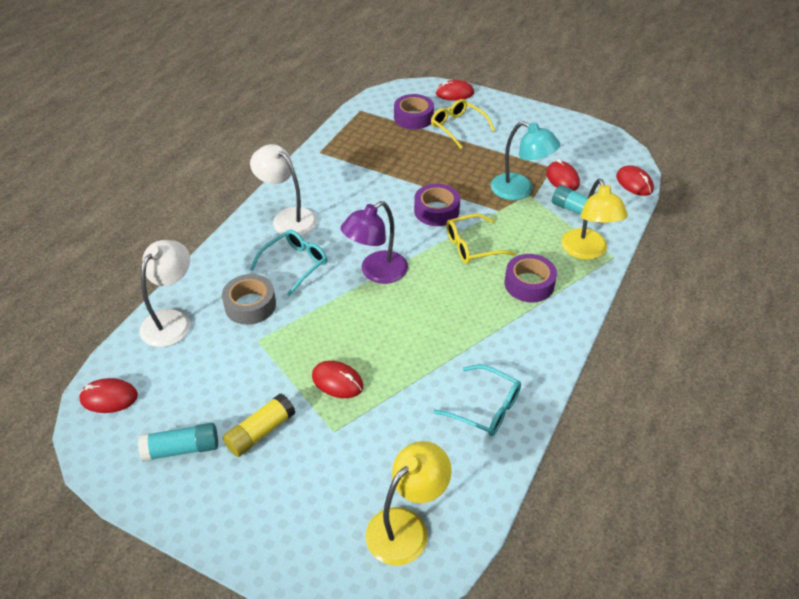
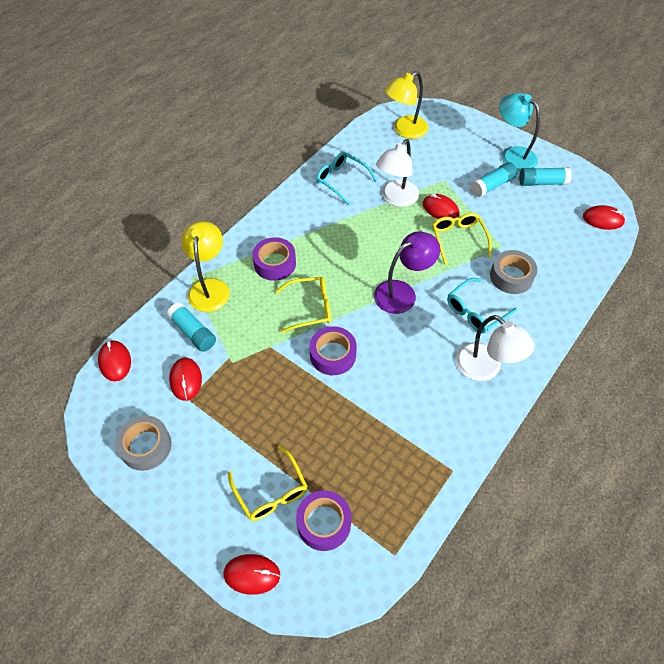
camera: 170 degrees left, 10 degrees up
white lamp [140,240,191,347] -> white lamp moved to [376,139,419,207]
yellow glue stick [223,393,295,457] -> turquoise glue stick [471,162,517,197]
turquoise lamp [491,121,560,200] -> turquoise lamp moved to [499,93,540,171]
none -> grey tape [115,415,172,471]
none -> yellow glasses [432,213,492,265]

